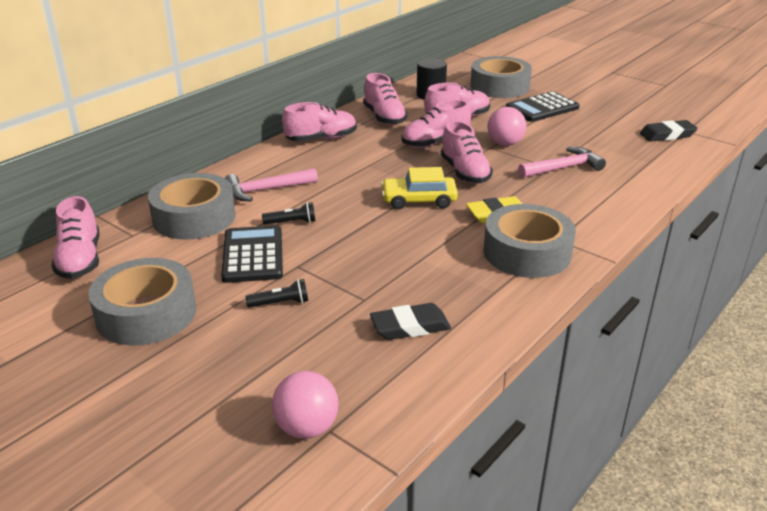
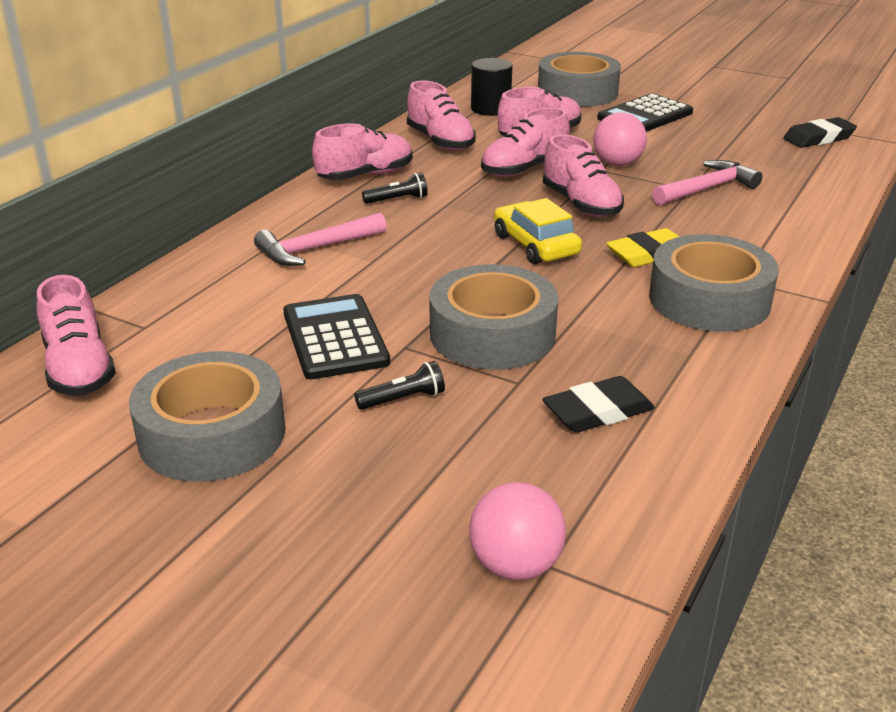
camera: 10 degrees left, 0 degrees up
grey tape [148,173,236,239] -> grey tape moved to [429,264,558,370]
black flashlight [262,202,315,224] -> black flashlight moved to [362,172,428,204]
yellow car [381,167,458,209] -> yellow car turned 75 degrees clockwise [494,198,582,264]

